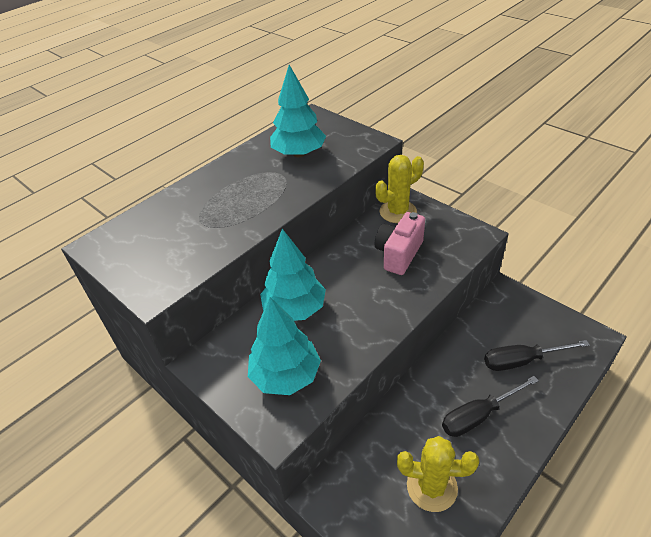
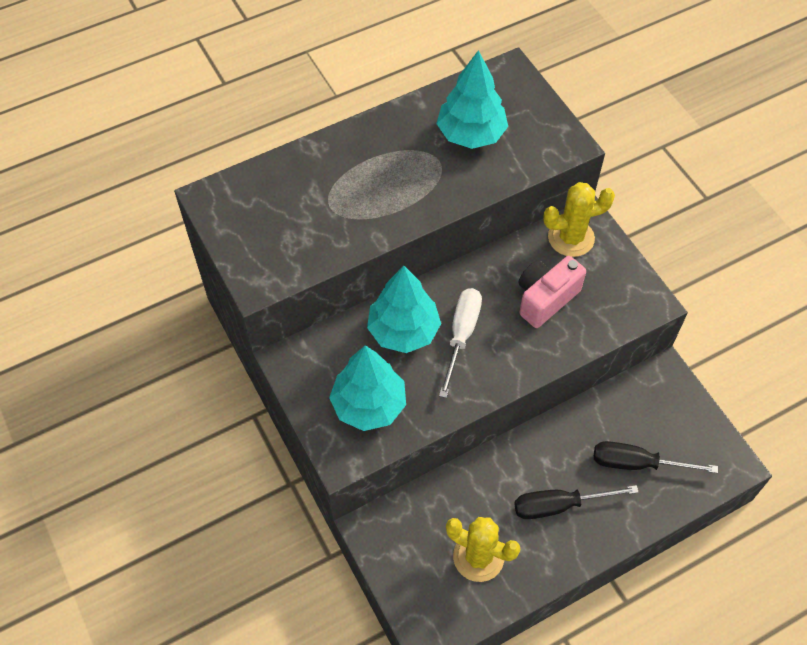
camera: 15 degrees right, 15 degrees up
none -> white screwdriver [439,288,482,398]

